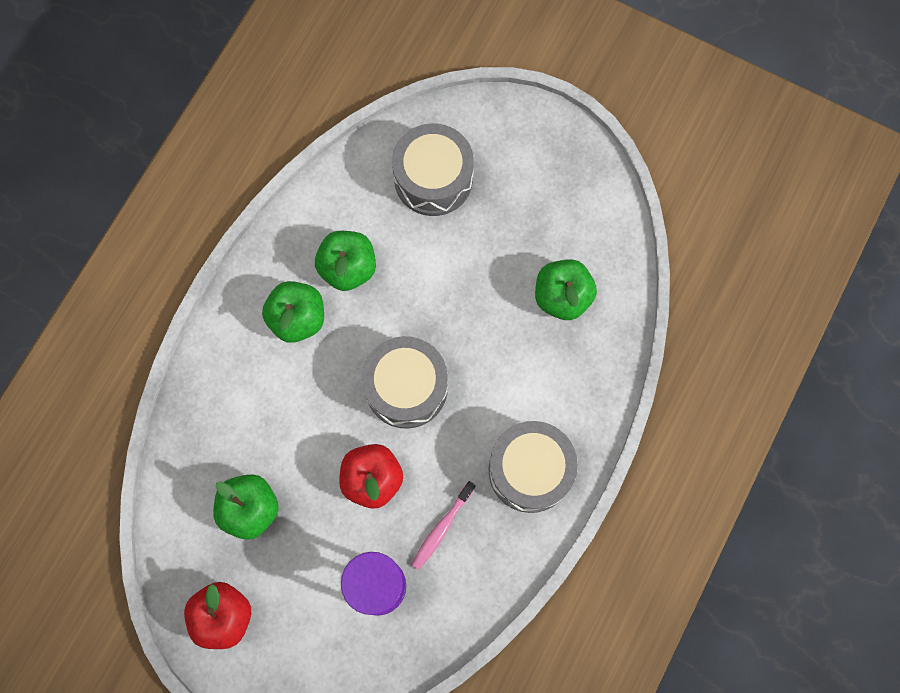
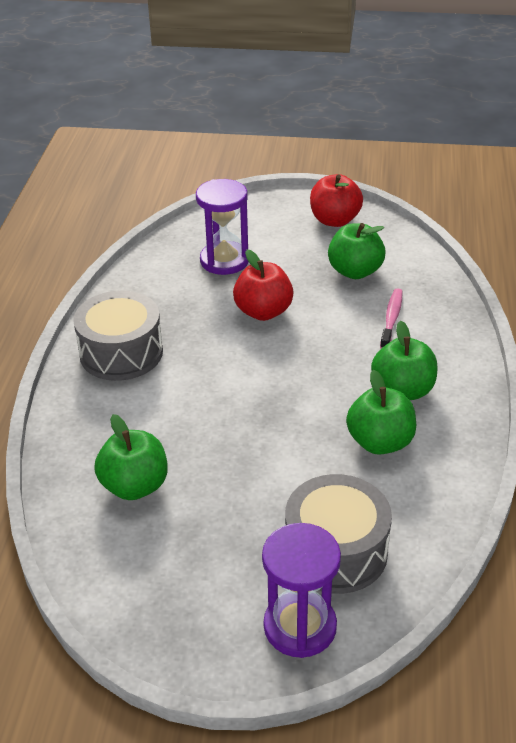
camera: 160 degrees right, 35 degrees down
grey drum [362,336,448,429] -> none
pink toothbrush [411,481,476,570] -> pink toothbrush moved to [380,288,402,349]
none -> purple hourglass [262,523,341,658]

